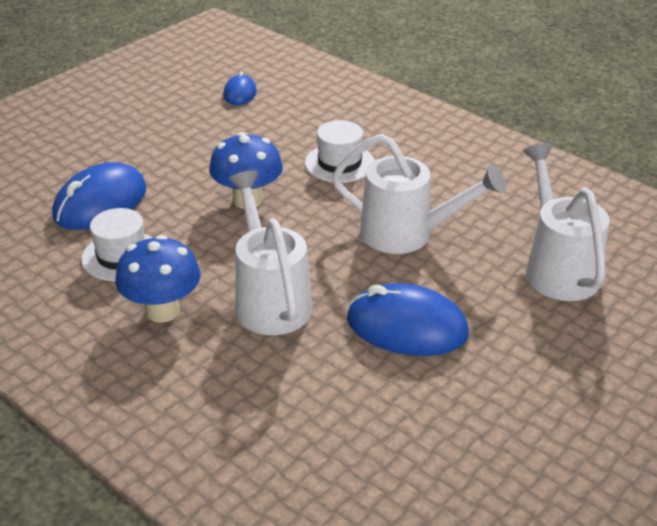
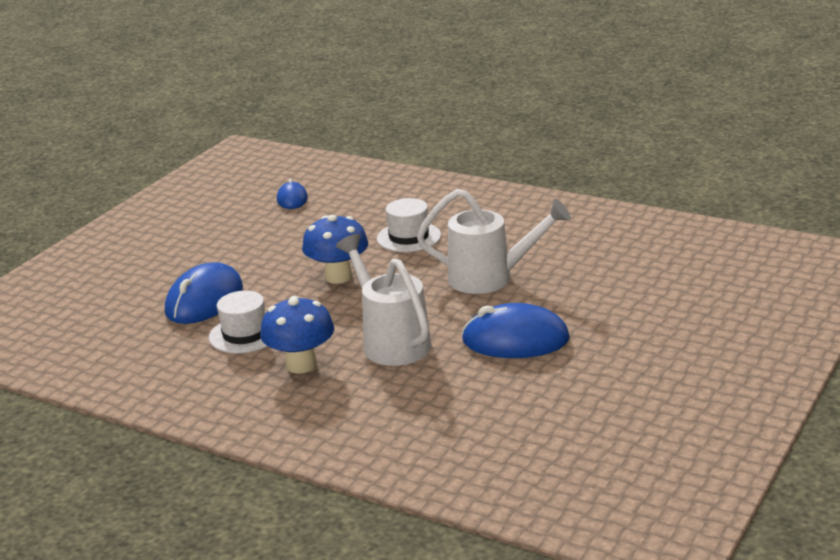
camera: 10 degrees left, 10 degrees down
white watering can [523,143,610,301] -> none

